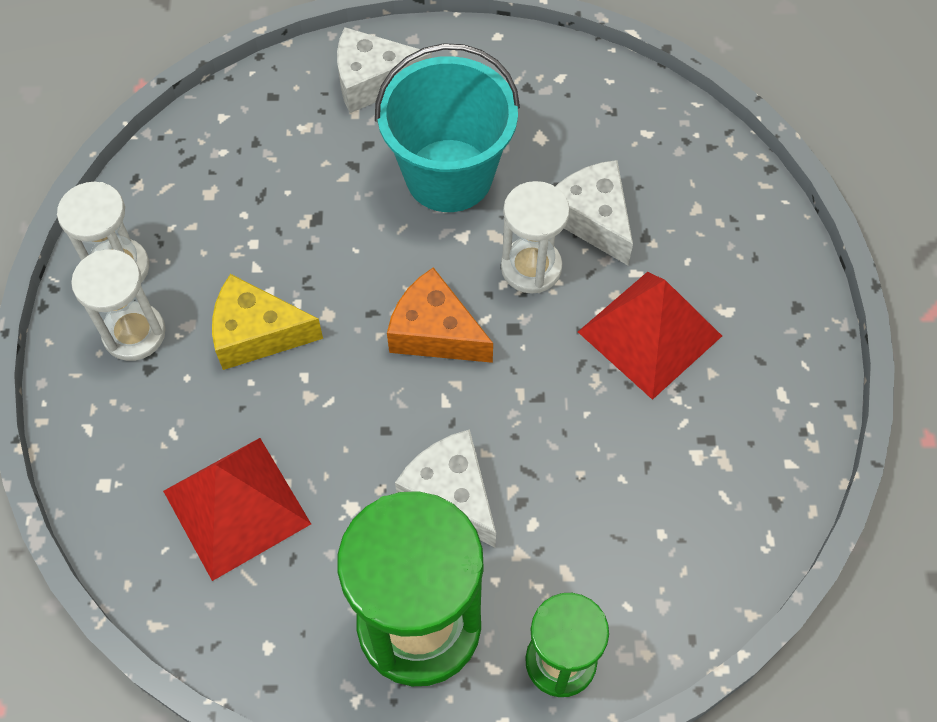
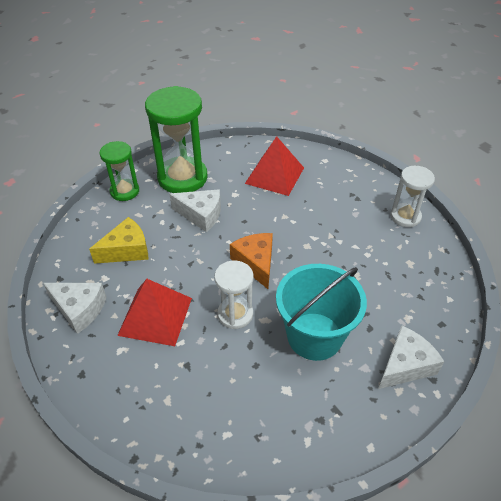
camera: 145 degrees right, 15 degrees down
white hourglass [71,249,165,361] -> none
yellow cheese [212,274,323,370] -> yellow cheese moved to [89,217,149,264]
orange cheese [387,267,493,363] -> orange cheese turned 105 degrees counterclockwise [230,233,273,289]
white cheese [555,160,633,265] -> white cheese moved to [43,283,107,334]

